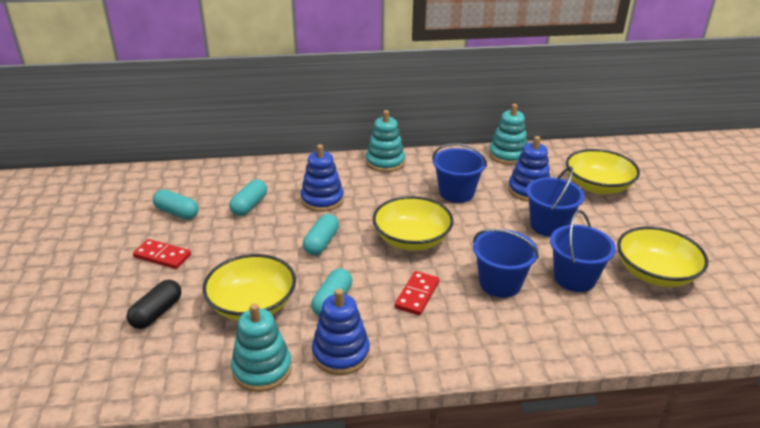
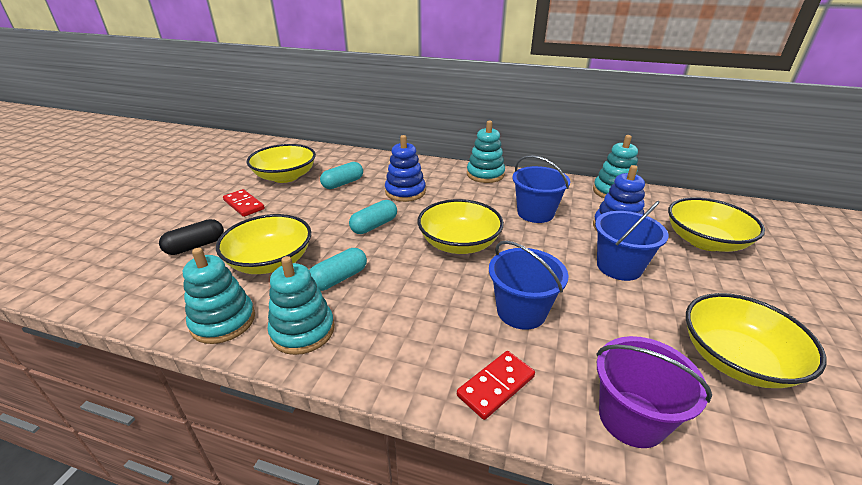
camera: 25 degrees right, 0 degrees up
turquoise capsule [153,189,199,219] -> yellow bowl [247,144,316,183]
blue stacking toy [312,289,370,375] -> turquoise stacking toy [268,256,334,355]
red domino [394,271,439,316] -> red domino moved to [457,351,535,420]
blue bucket [550,210,616,292] -> none
none -> purple bucket [596,336,712,448]

